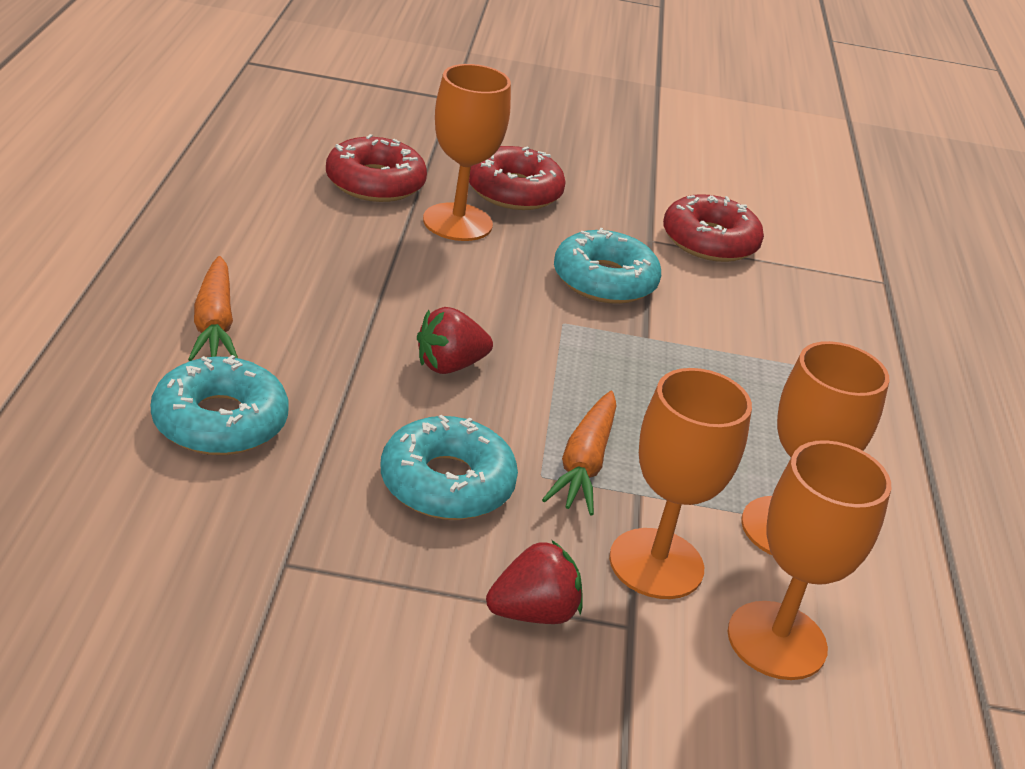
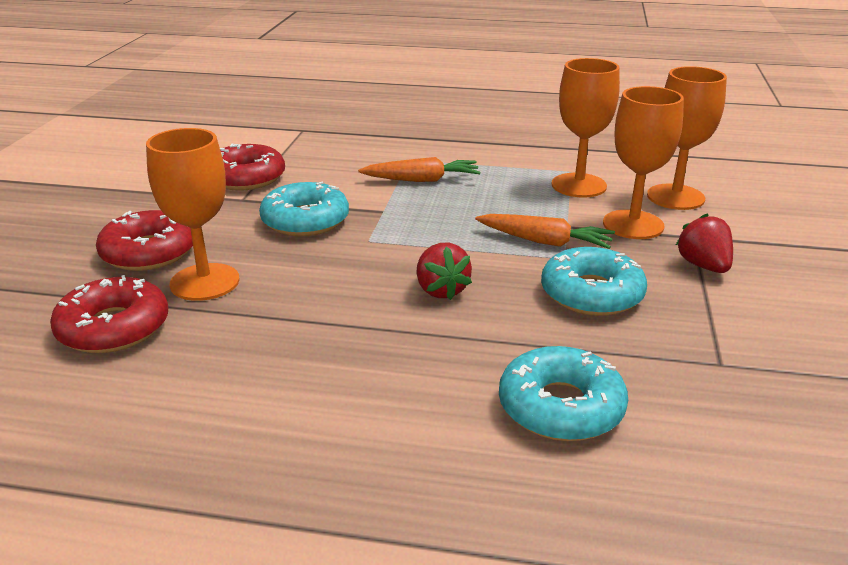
camera: 80 degrees left, 5 degrees down
orange carrot [188,256,238,361] -> orange carrot moved to [358,157,480,182]

